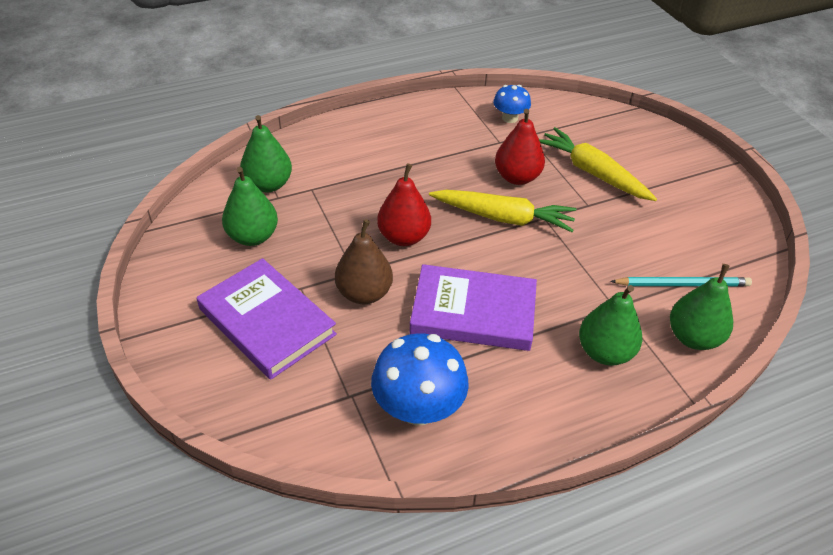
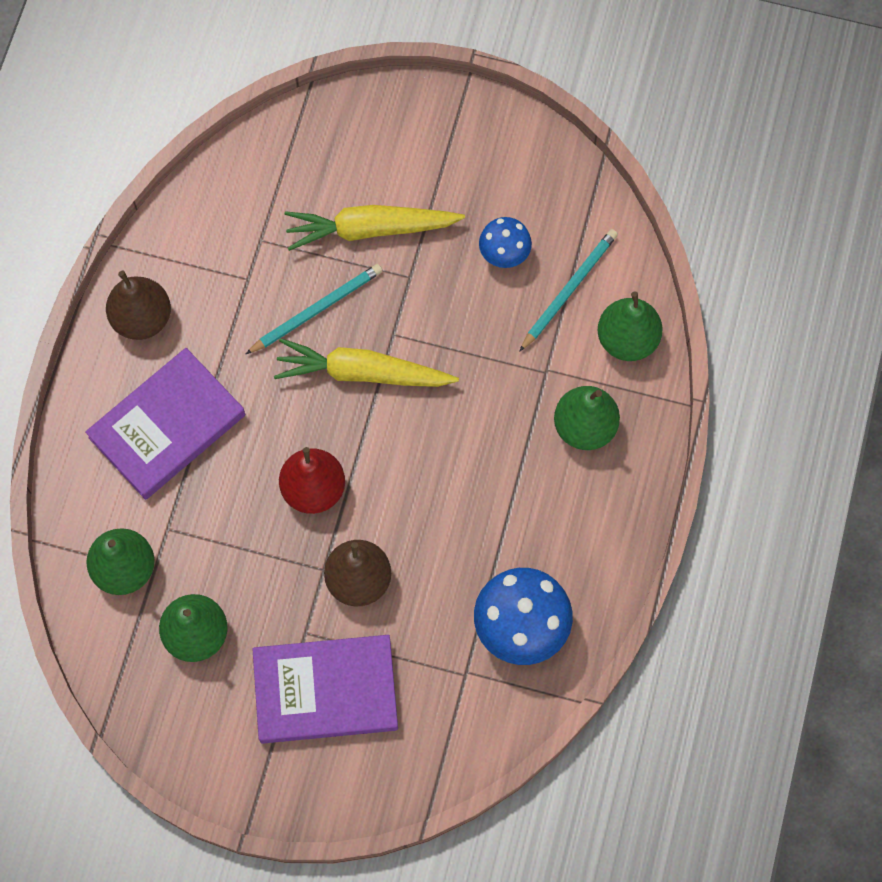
camera: 50 degrees left, 25 degrees up
purple book [410,264,537,351] -> purple book moved to [85,348,245,500]
yellow carrot [429,190,576,232] -> yellow carrot turned 135 degrees counterclockwise [274,338,459,387]
blue mushroom [493,85,531,123] -> blue mushroom moved to [479,217,532,268]
red pear [495,109,545,185] -> turquoise pencil [246,264,382,354]
none -> brown pear [106,271,171,340]

